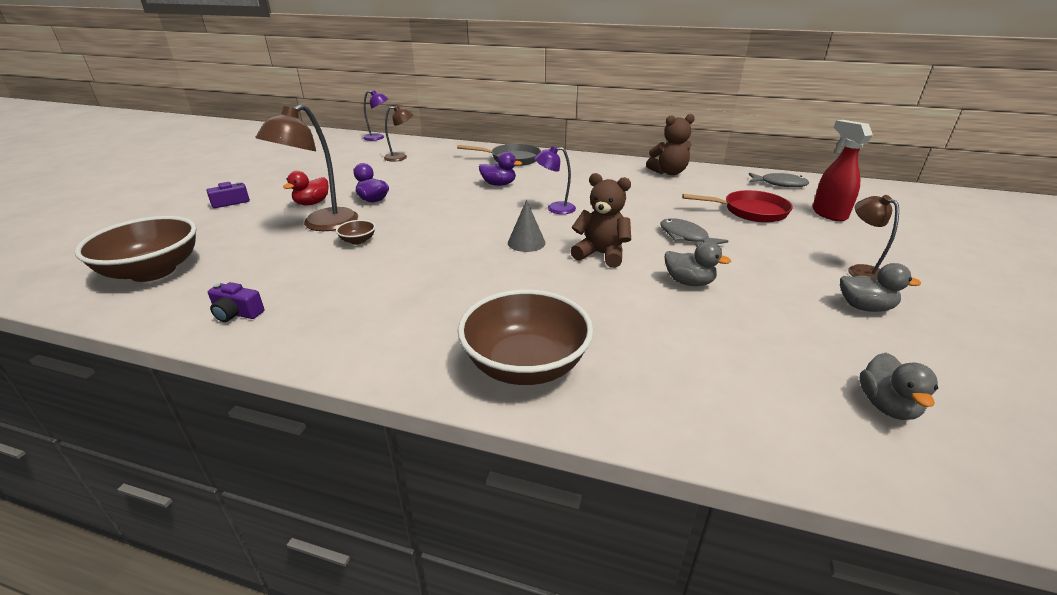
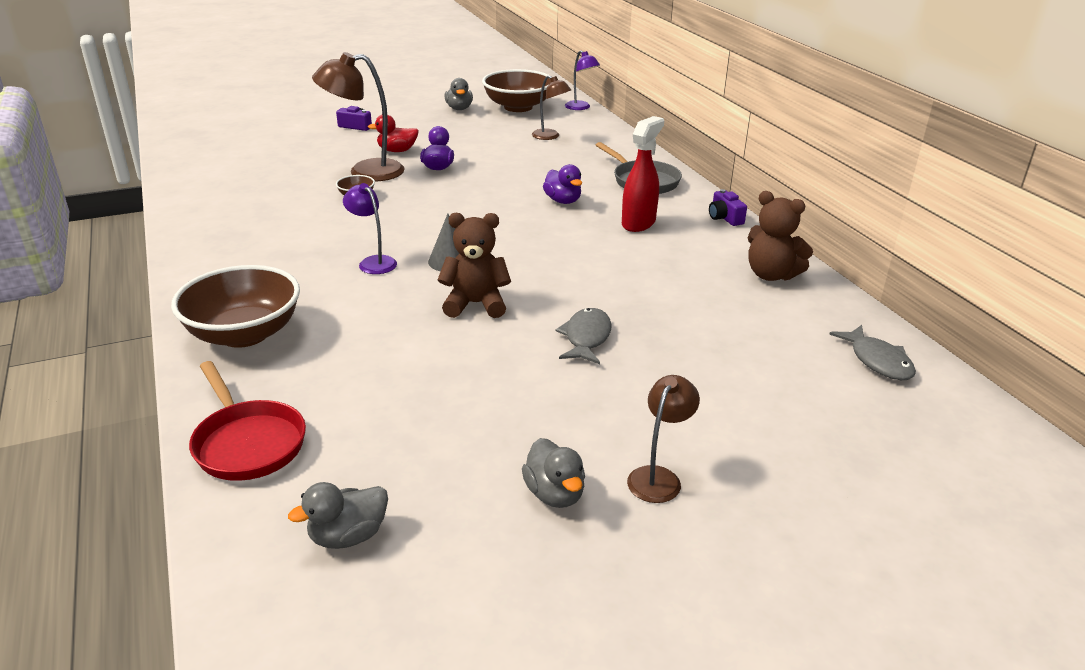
camera: 50 degrees right, 0 degrees up
brown bowl [75,216,197,282] -> brown bowl moved to [482,69,551,112]
purple camera [208,282,264,322] -> purple camera moved to [709,189,747,226]
purple lamp [534,146,576,214] -> purple lamp moved to [343,183,397,274]
brown teddy bear [571,173,631,268] -> brown teddy bear turned 75 degrees counterclockwise [438,213,511,318]
grey duck [665,241,731,286] -> grey duck moved to [445,78,473,110]
red pan [682,190,793,223] -> red pan moved to [189,361,306,481]
red spray bottle [812,120,873,221] -> red spray bottle moved to [622,116,664,232]

